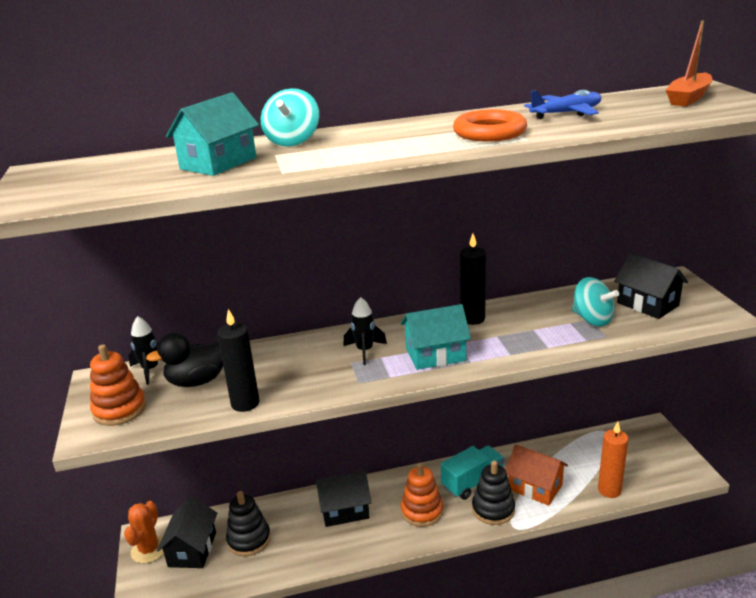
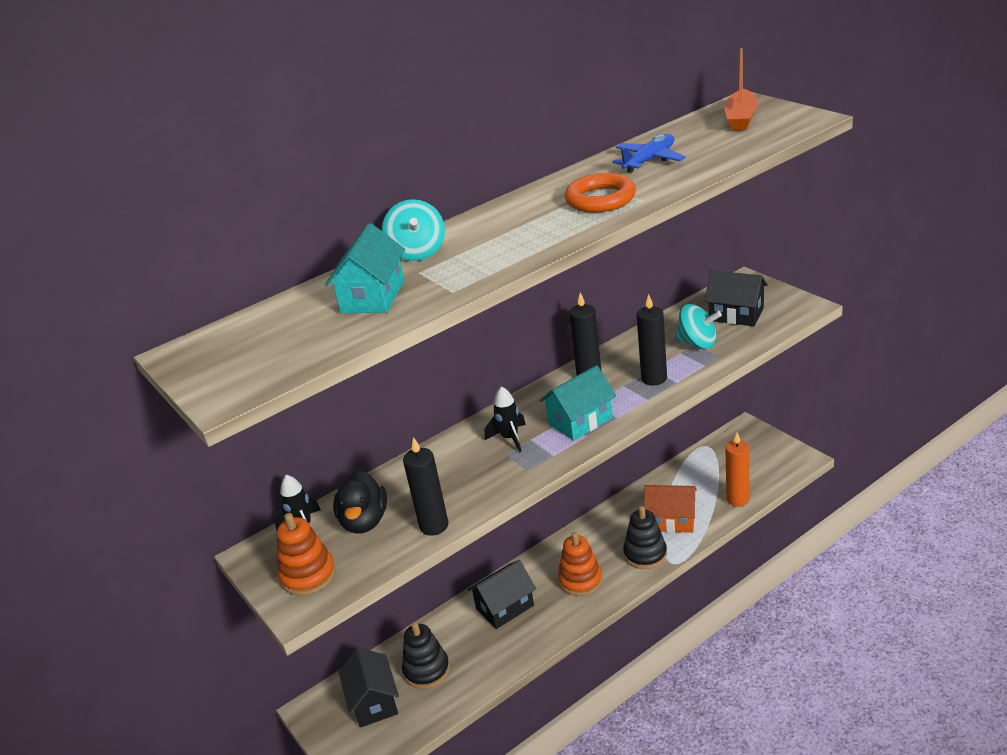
camera: 20 degrees left, 5 degrees up
orange cactus [124,501,164,564] -> none
black duck [146,333,223,387] -> black duck turned 45 degrees counterclockwise [333,470,387,533]
turquoise truck [441,446,505,500] -> none
none -> black candle [637,294,667,386]

